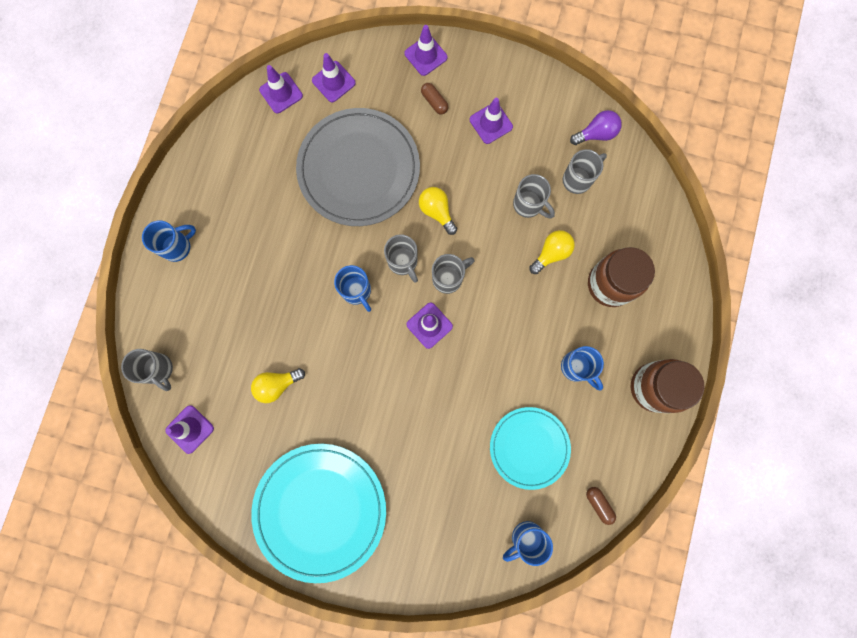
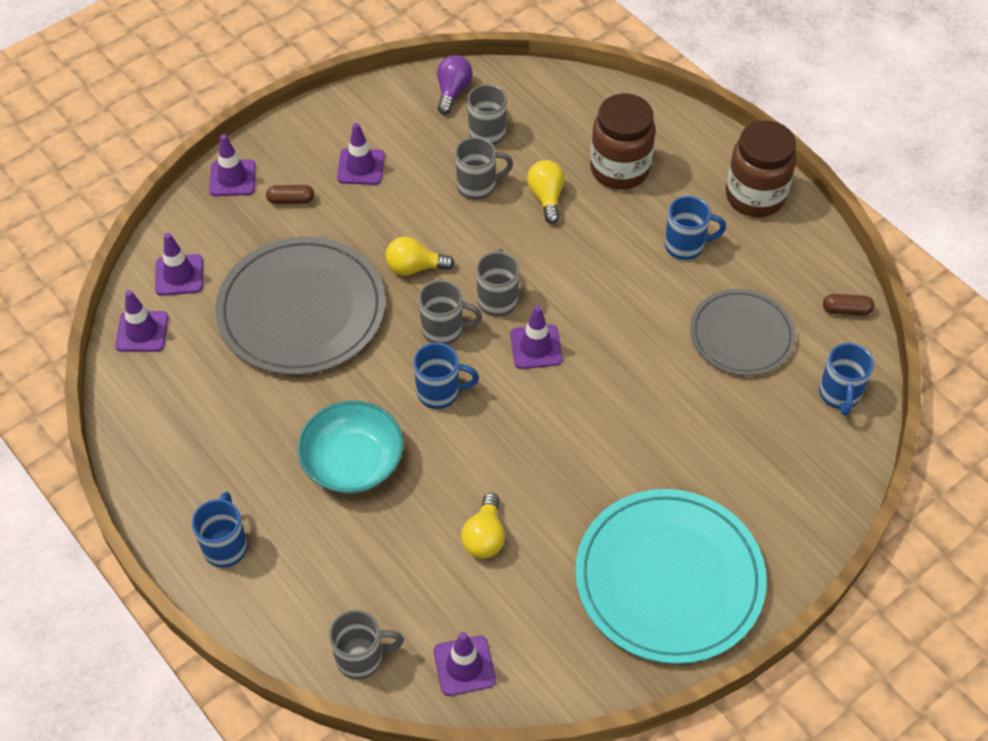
camera: 55 degrees left, 25 degrees down
turquoise plate [490,407,571,490] -> grey plate [690,289,796,376]
none -> turquoise bowl [297,401,404,493]

